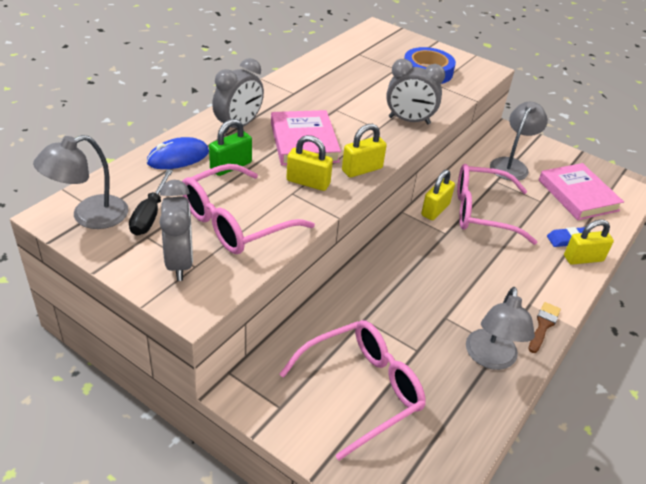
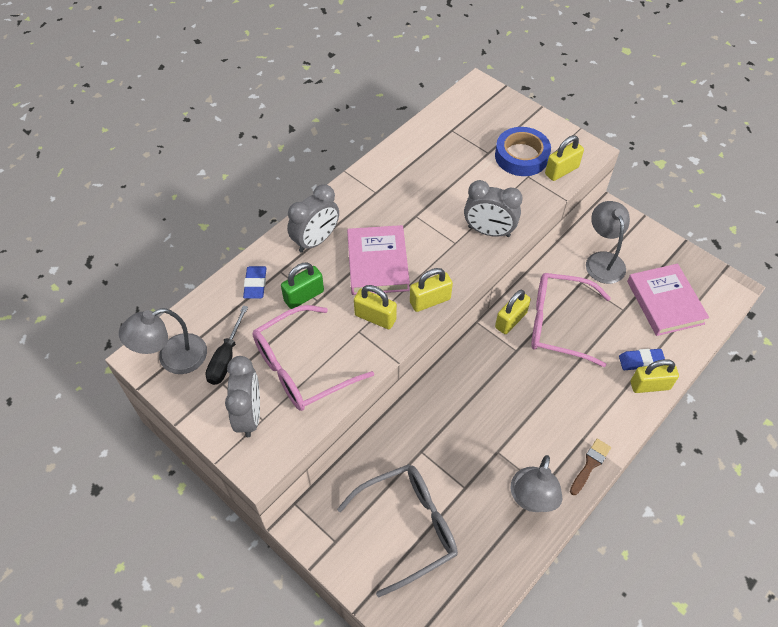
camera: 10 degrees right, 15 degrees up
blue mouse [147,137,209,169] -> blue eraser [243,266,266,299]
pink glasses [280,320,426,460] -> grey glasses [337,464,458,597]
grey lamp [490,102,548,181] -> grey lamp turned 45 degrees counterclockwise [586,201,630,284]
none -> yellow padlock [545,135,584,181]

